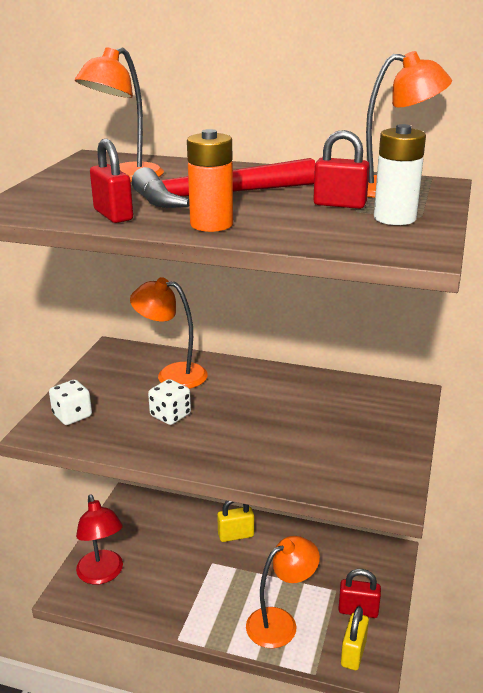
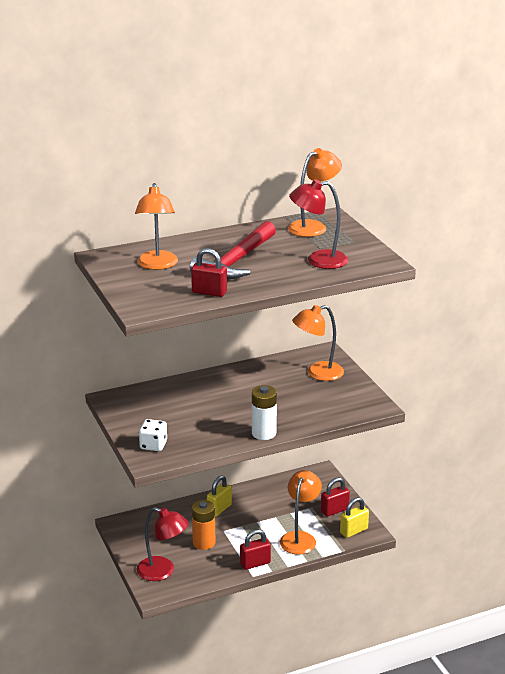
camera: 40 degrees left, 0 degrees up
orange lamp [130,277,208,389] -> orange lamp moved to [292,305,344,381]
white dice [148,379,191,425] -> none
orange battery [187,129,233,232] -> orange battery moved to [192,500,215,550]
red padlock [313,130,370,209] -> red padlock moved to [240,529,271,570]
yellow padlock [341,606,369,670] -> yellow padlock turned 75 degrees clockwise [340,497,369,538]
white battery [374,124,426,225] -> white battery moved to [252,385,277,440]
none -> red lamp [289,179,348,269]

